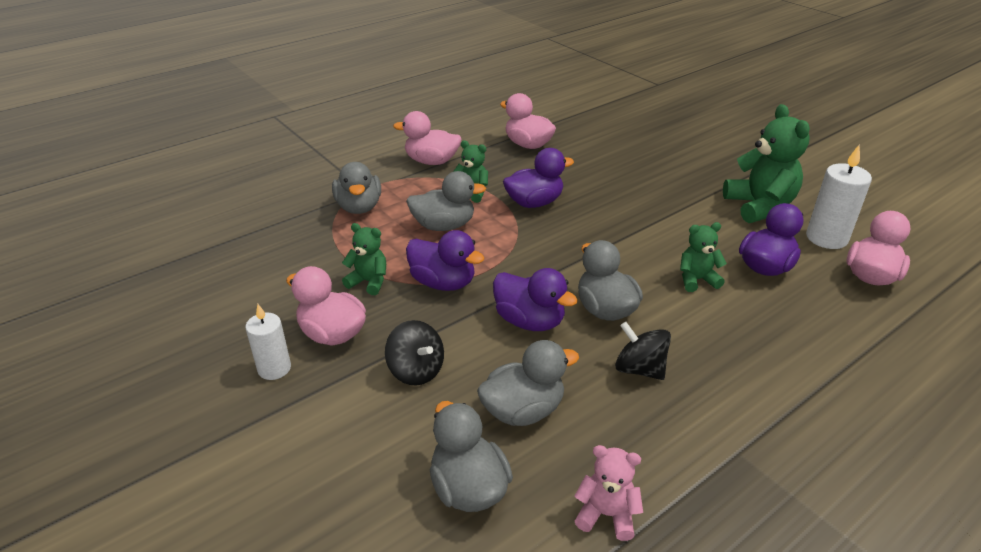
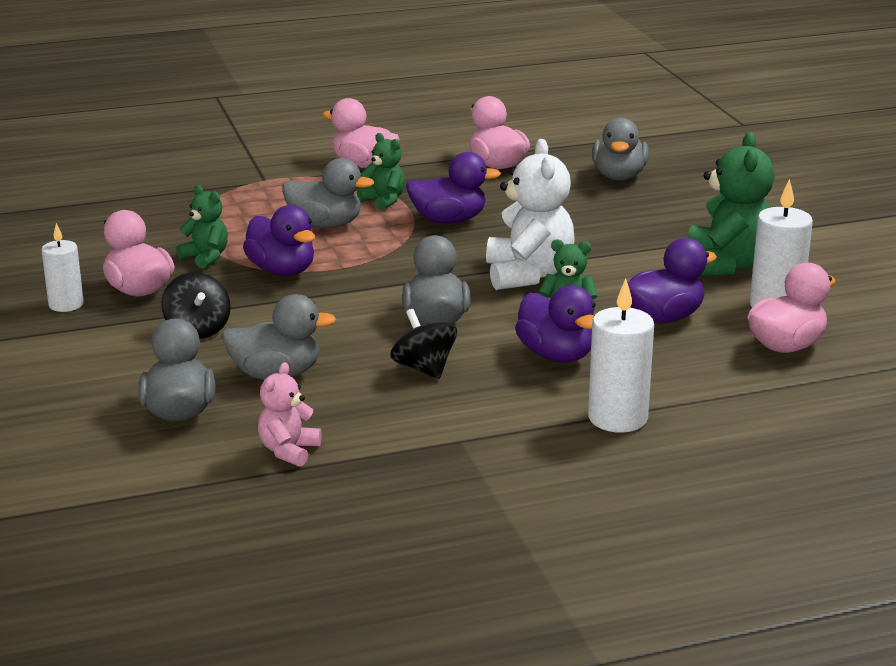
camera: 20 degrees right, 10 degrees down
grey duck [332,162,381,214] -> grey duck moved to [592,118,649,181]
purple duck [493,268,578,331] -> purple duck moved to [515,285,596,362]
pink teddy bear [574,445,643,541] -> pink teddy bear turned 105 degrees counterclockwise [258,362,322,467]
none -> white teddy bear [486,139,574,290]
none -> white candle [588,279,654,433]

